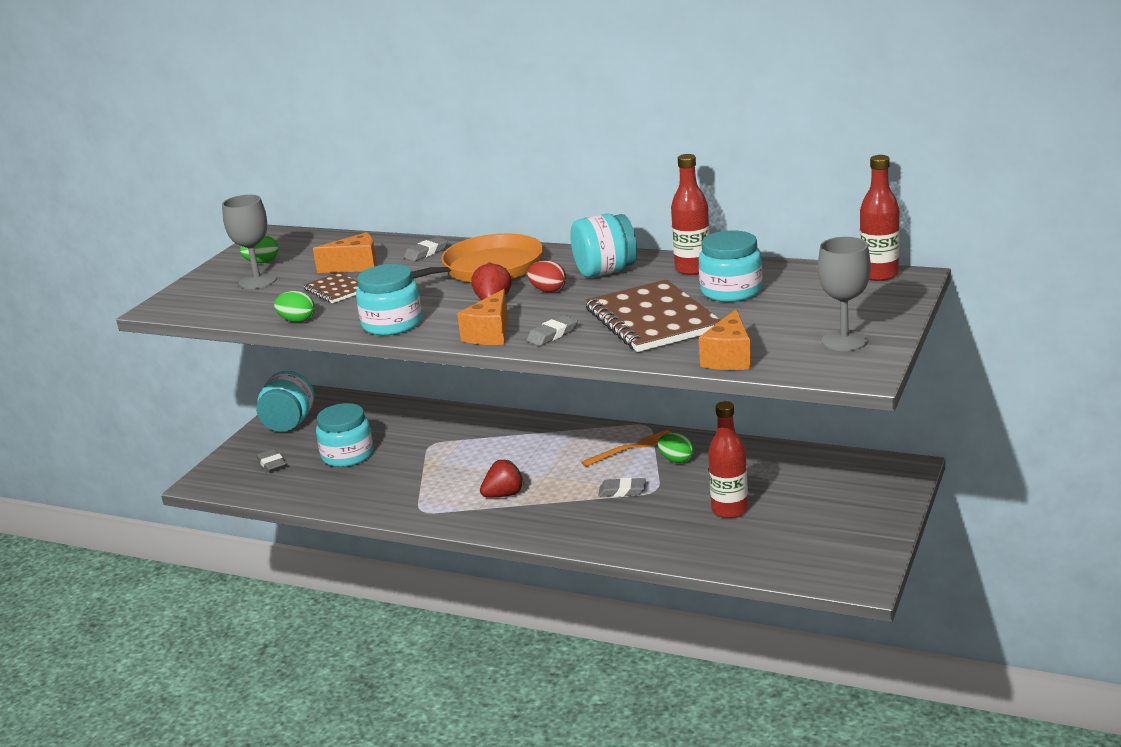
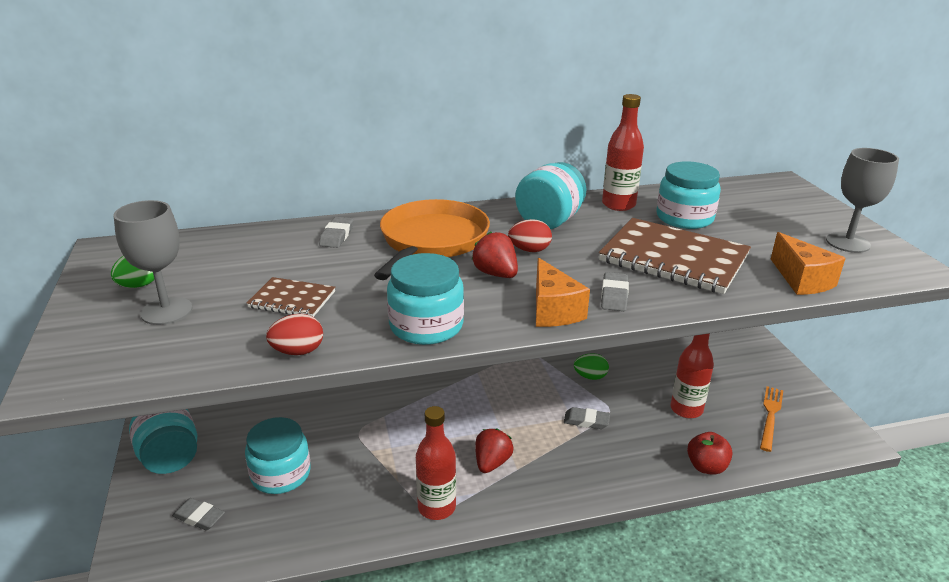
camera: 40 degrees left, 5 degrees up
green egg [274,291,315,323] -> red egg [266,314,323,355]
orange cheese [313,232,377,273] -> none
orange fork [581,429,672,467] -> orange fork moved to [760,386,783,452]
grey eraser [599,478,646,497] -> grey eraser turned 45 degrees clockwise [564,407,610,429]
red bottle [860,155,900,281] -> red bottle moved to [416,406,456,520]
none -> red apple [687,432,733,475]

